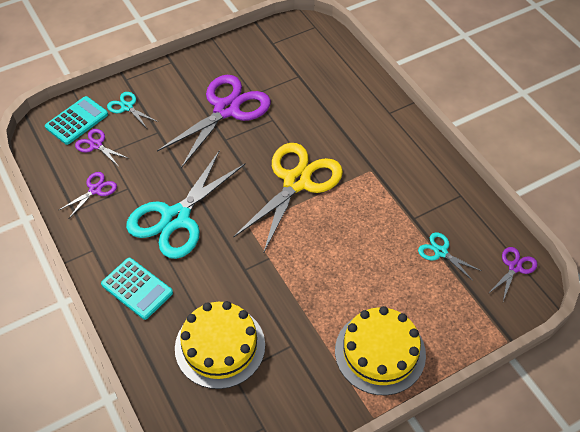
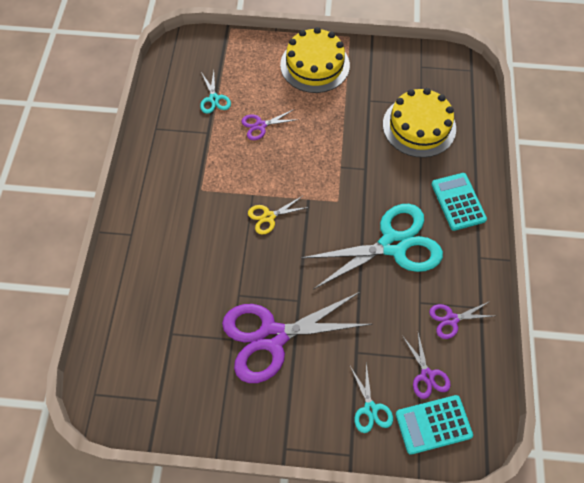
camera: 145 degrees left, 10 degrees up
yellow scissors [233,143,343,254] -> yellow scissors [248,196,309,234], size x0.45
purple scissors [489,247,537,301] -> purple scissors moved to [241,109,299,140]

